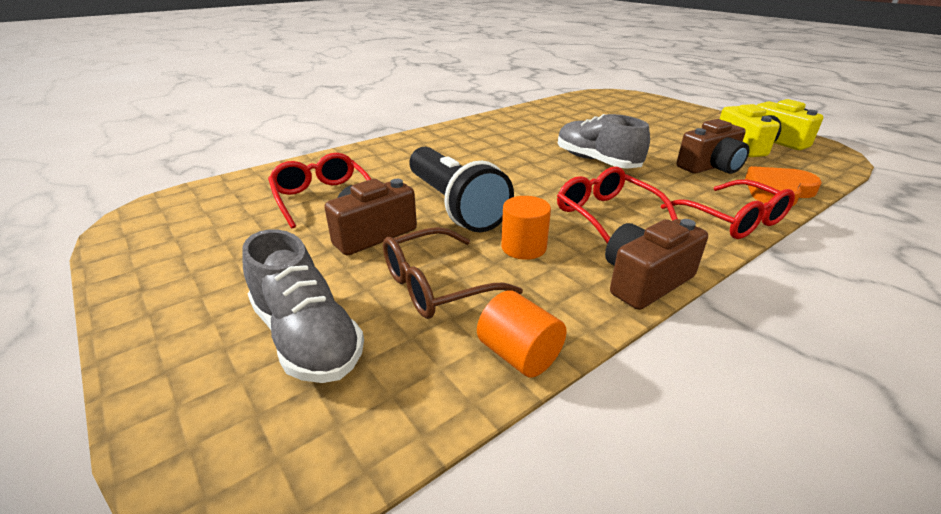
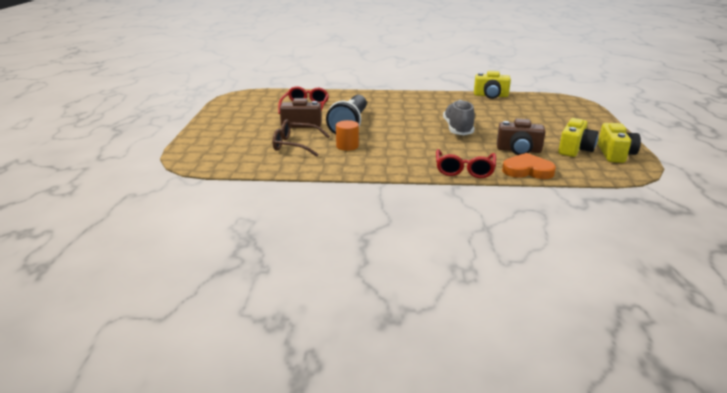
camera: 40 degrees right, 5 degrees down
grey shoe [242,229,364,383] -> none
orange cylinder [477,290,567,378] -> none
red glasses [557,167,678,244] -> none
brown camera [605,219,708,310] -> none
none -> yellow camera [474,71,511,99]

